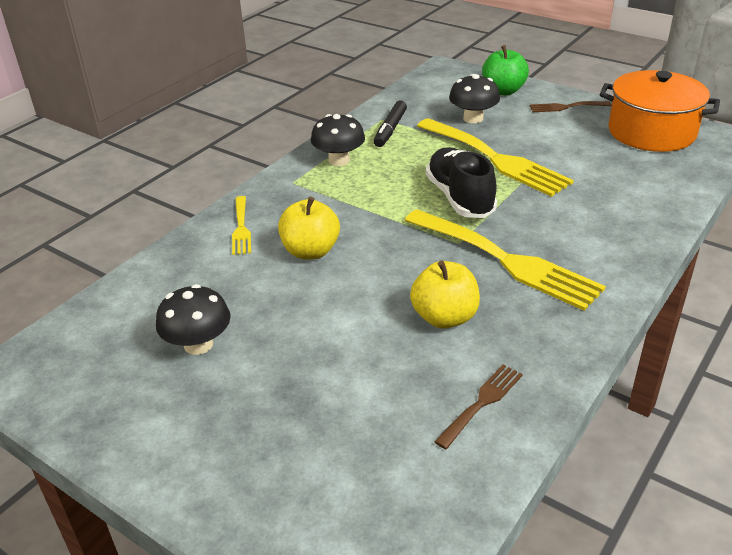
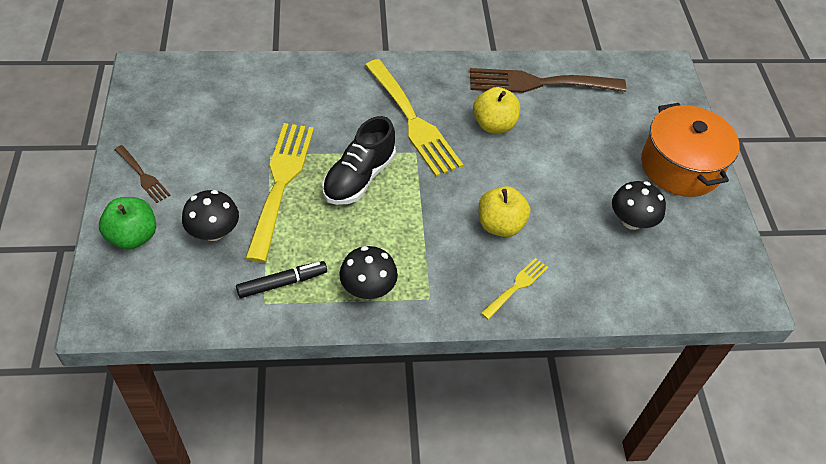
camera: 135 degrees left, 15 degrees up
yellow fork [404,209,606,311] -> yellow fork turned 150 degrees clockwise [365,59,463,177]
brown fork [434,365,523,449] -> brown fork [470,68,627,93], size x2.08
orange pot [600,70,720,152] -> orange pot moved to [641,103,740,197]

